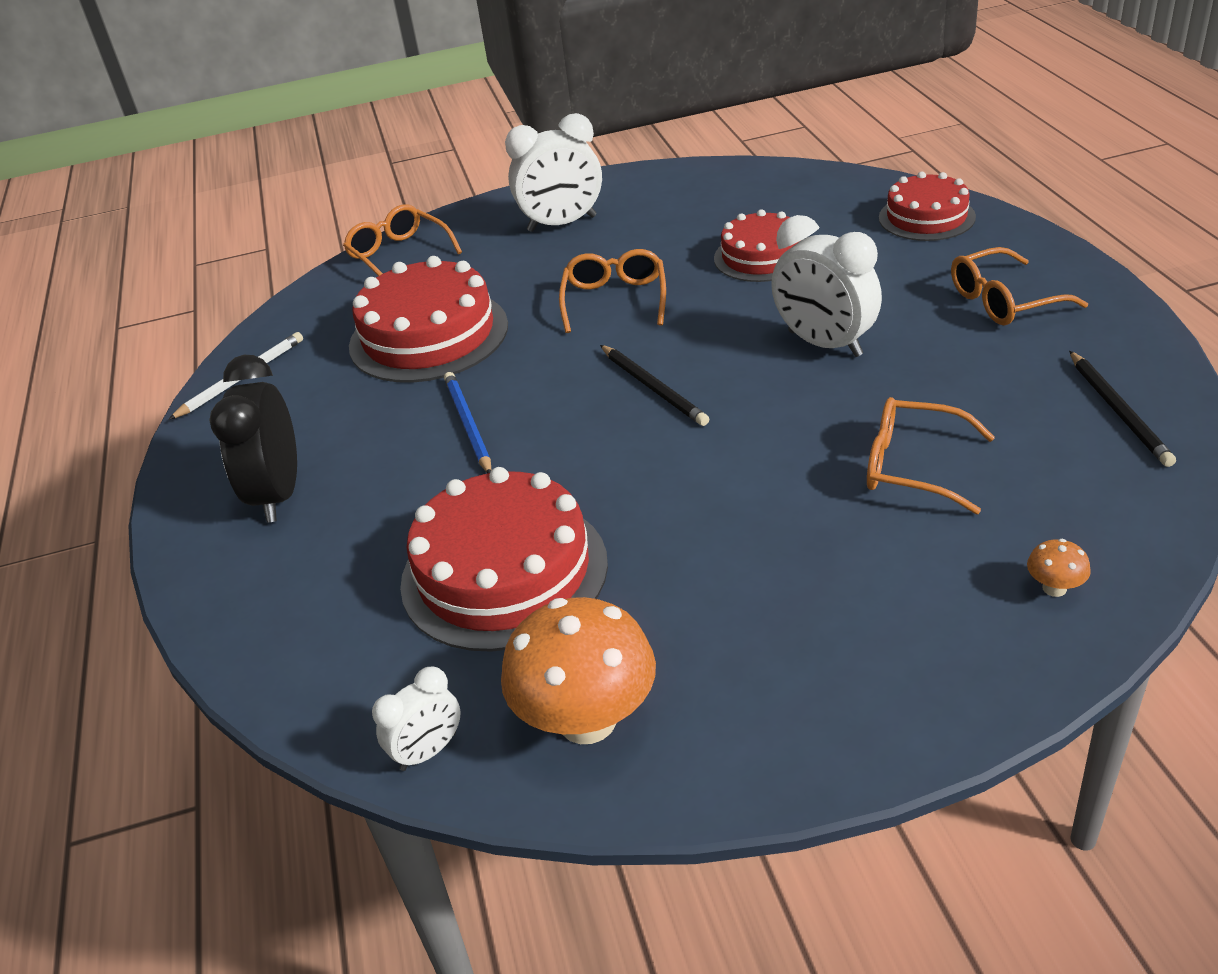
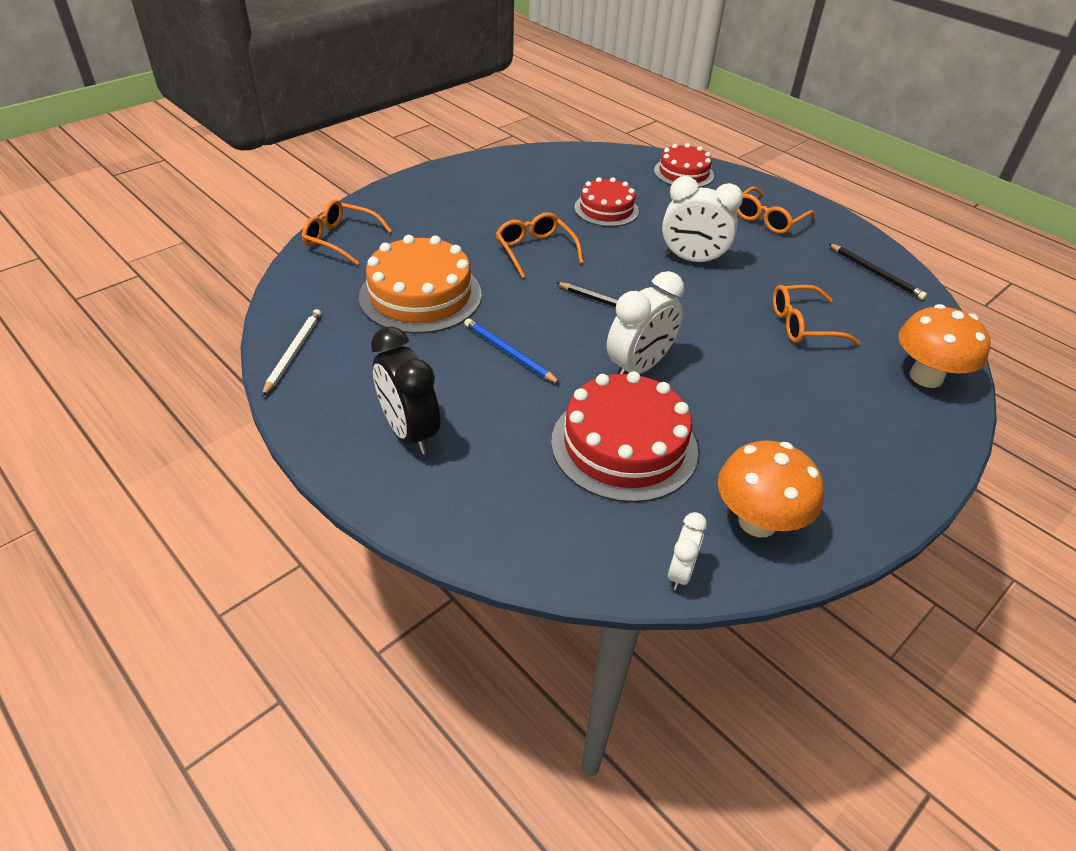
camera: 35 degrees left, 5 degrees up
red cake [349,256,508,383] -> orange cake [359,235,482,334]
white clock [505,113,602,232] -> white clock moved to [607,271,685,374]
orange mushroom [1027,539,1091,597] -> orange mushroom [899,304,991,388], size x2.40

